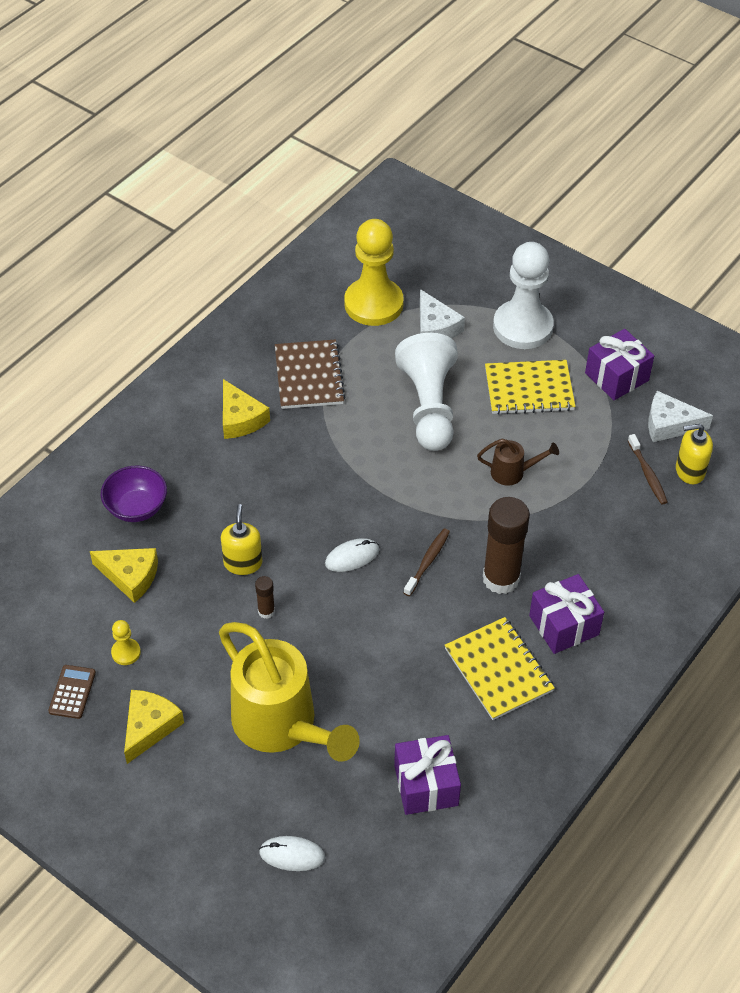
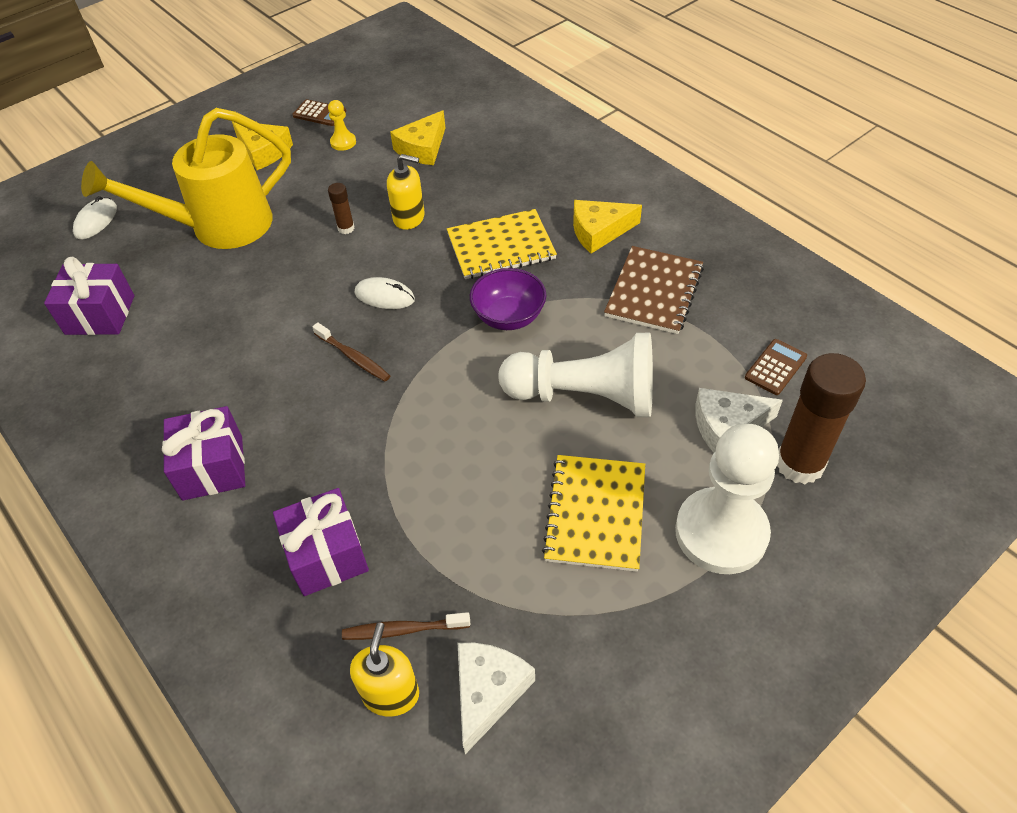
camera: 105 degrees right, 0 degrees up
purple bowl [101,465,167,522] -> purple bowl moved to [470,268,546,330]
brown notebook [275,339,345,409] -> brown notebook turned 75 degrees counterclockwise [604,246,704,334]
white mouse [325,538,379,572] -> white mouse turned 60 degrees counterclockwise [355,277,415,309]
yellow pawn [344,219,404,326] -> brown calculator [745,339,807,395]
yellow notebook [444,617,555,720] -> yellow notebook moved to [447,209,557,279]
brown watering can [477,439,559,486] -> none
brown glue stick [483,497,530,594] -> brown glue stick moved to [777,353,866,484]
purple gift [585,329,654,400] -> purple gift moved to [273,488,369,596]

